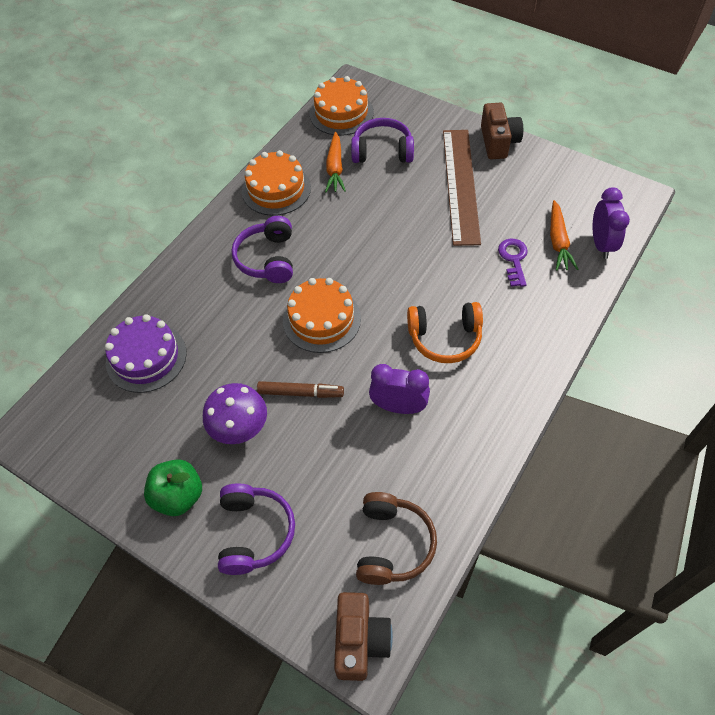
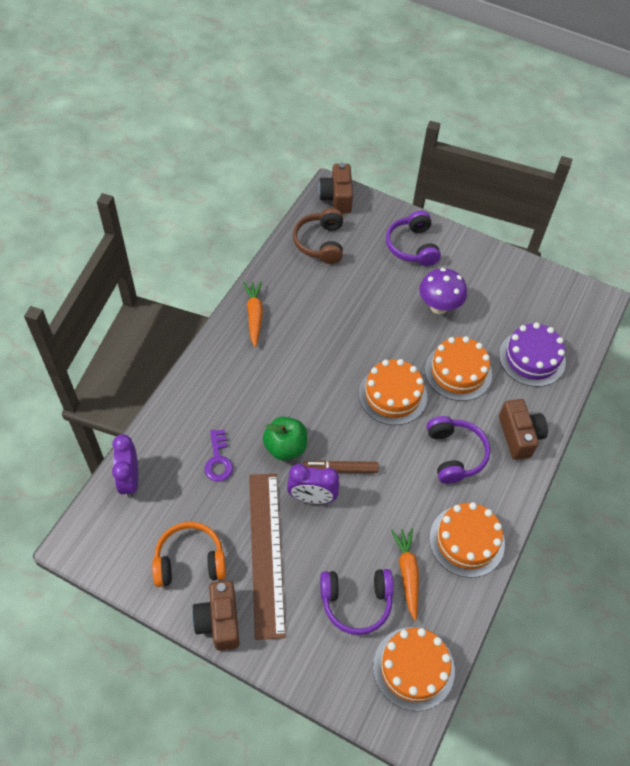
camera: 170 degrees right, 0 degrees up
green apple [144,459,202,516] -> green apple moved to [263,416,307,460]
brown marker [257,381,344,398] -> brown marker moved to [303,460,379,473]
purple clock [369,364,430,414] -> purple clock moved to [287,464,339,504]
orange headphones [407,302,483,363] -> orange headphones moved to [152,522,226,587]
orange carrot [550,200,578,271] -> orange carrot moved to [243,281,263,347]
none -> orange cake [425,336,492,401]
none -> brown camera [499,399,548,460]

